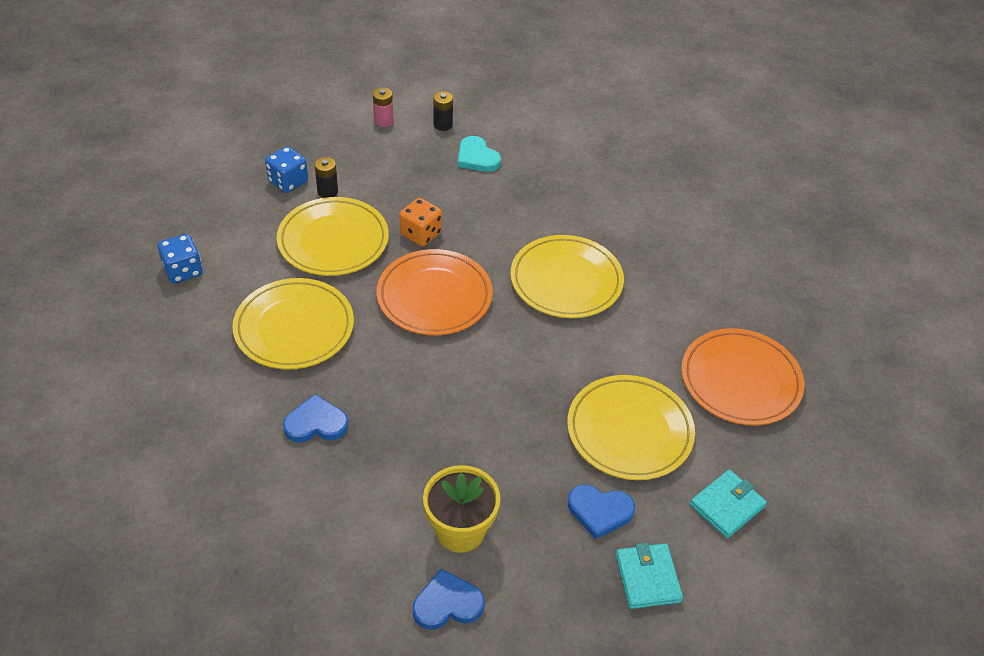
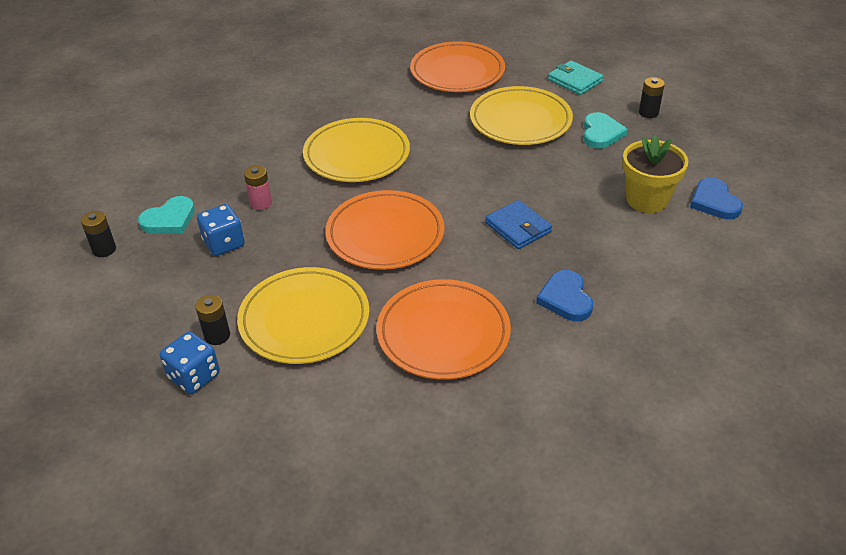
camera: 90 degrees left, 5 degrees down
blue dice [158,234,203,284] -> blue dice moved to [197,204,245,256]
yellow plate [232,278,354,370] -> orange plate [376,279,511,380]
pink battery [373,87,393,127] -> pink battery moved to [244,165,272,210]
orange dice [399,198,442,247] -> none
blue heart [568,485,635,540] -> turquoise heart [584,112,628,149]
turquoise wallet [616,543,683,609] -> black battery [639,77,665,118]
none -> blue wallet [485,200,552,249]

